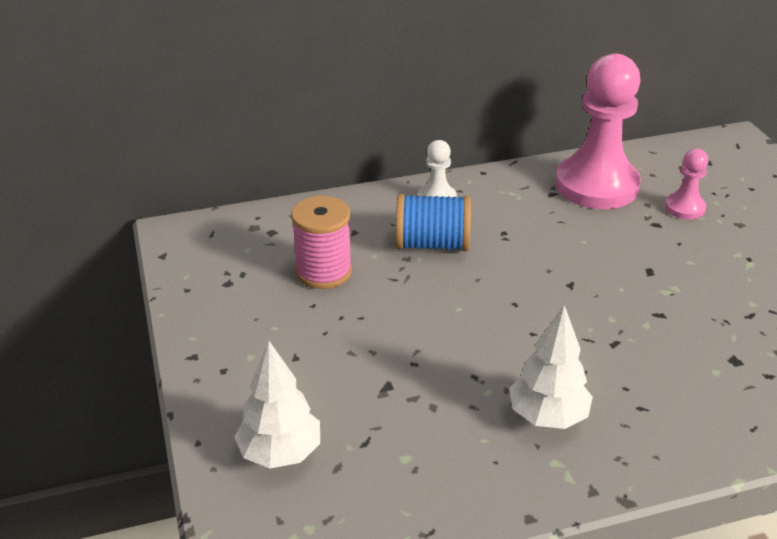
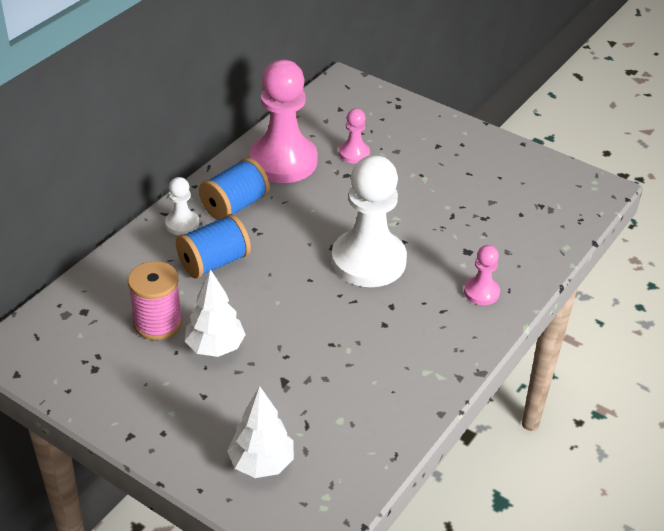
camera: 40 degrees left, 5 degrees up
white tree [509,305,593,429] -> white tree moved to [184,269,246,357]
none -> blue spool [199,158,270,220]
none -> white pawn [331,155,407,287]
none -> pink pawn [464,245,500,305]

